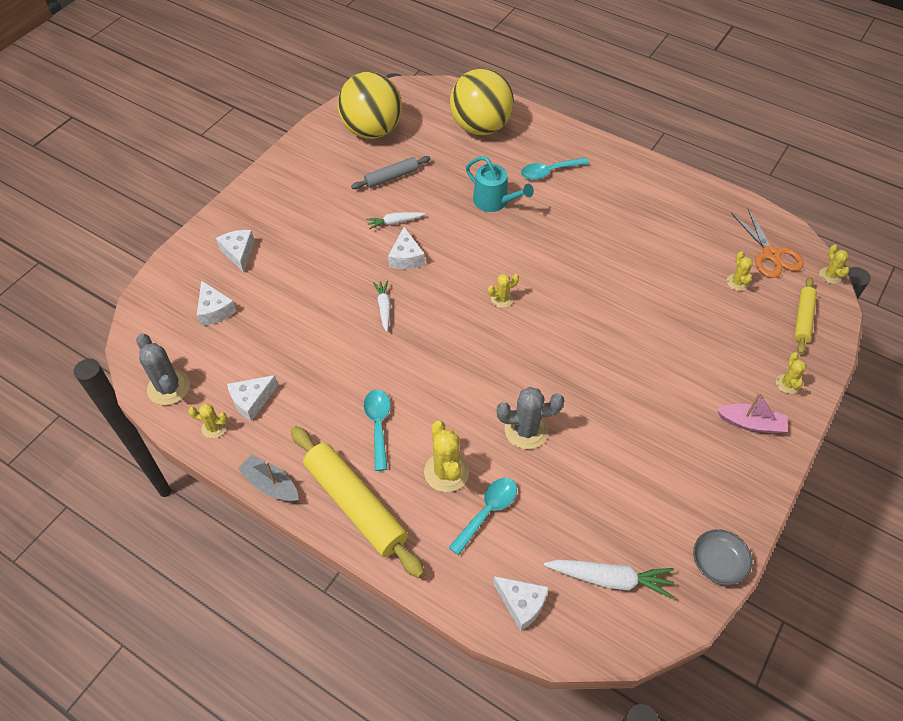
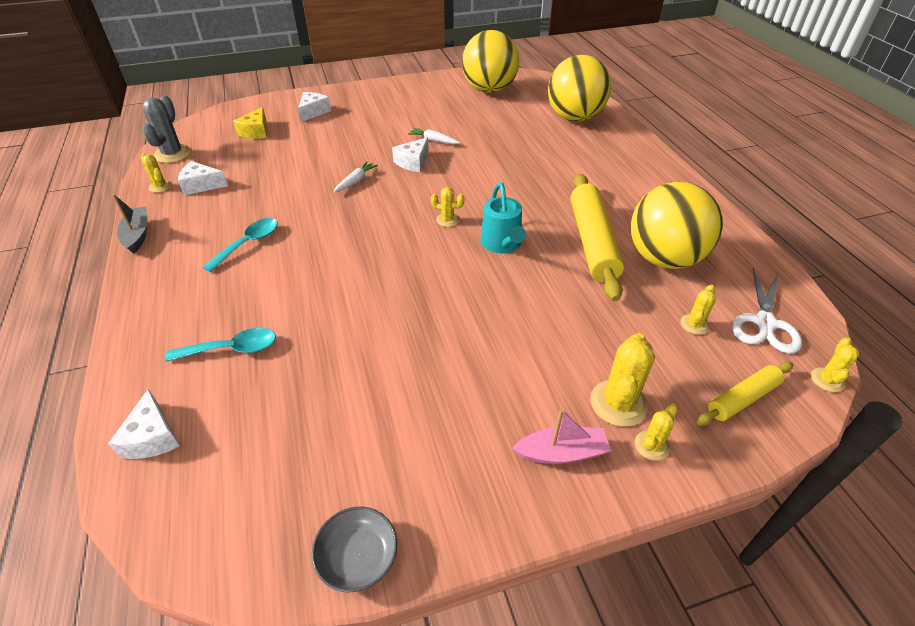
camera: 40 degrees right, 10 degrees down
white cheese [197,280,237,326] -> yellow cheese [233,107,267,139]
yellow rolling pin [291,426,425,578] -> yellow rolling pin moved to [571,174,624,301]
grey rolling pin [351,156,430,189] -> none
yellow cactus [424,421,469,492] -> yellow cactus moved to [590,333,655,427]
turquoise watering can [466,157,534,212] -> turquoise watering can moved to [480,182,526,253]
grey cactus [497,387,564,449] -> none
turquoise spoon [521,157,589,180] -> none
white carrot [544,560,674,599] -> none
pink boat [717,392,787,434] -> pink boat turned 60 degrees counterclockwise [512,409,611,464]
orange scissors [731,208,804,278] -> white scissors [732,268,802,354]
none -> yellow ball [631,182,723,269]

